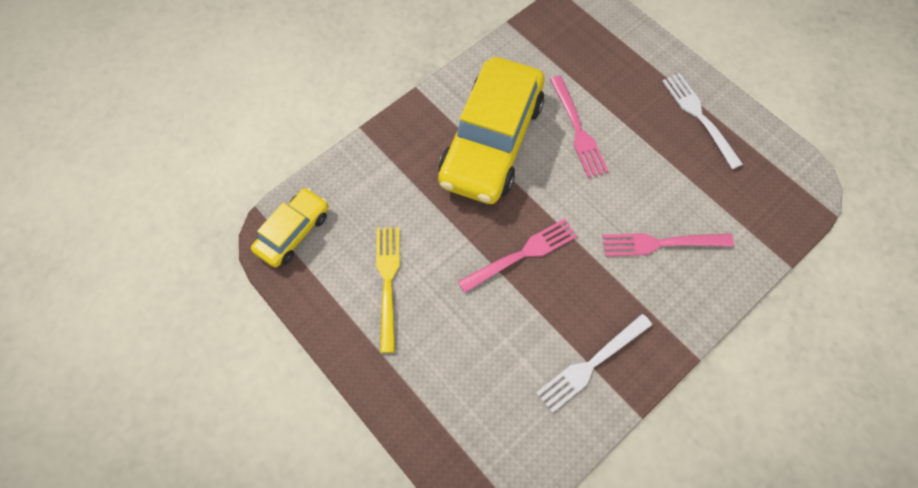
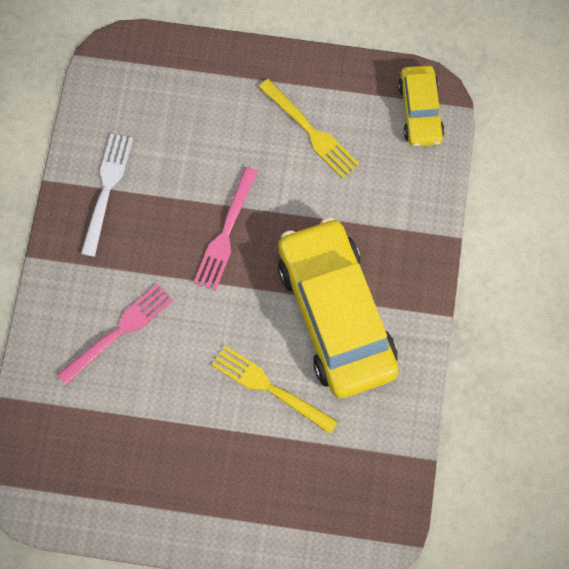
camera: 140 degrees right, 5 degrees up
pink fork [550,76,609,178] -> yellow fork [212,346,338,434]
white fork [662,73,743,169] -> none

